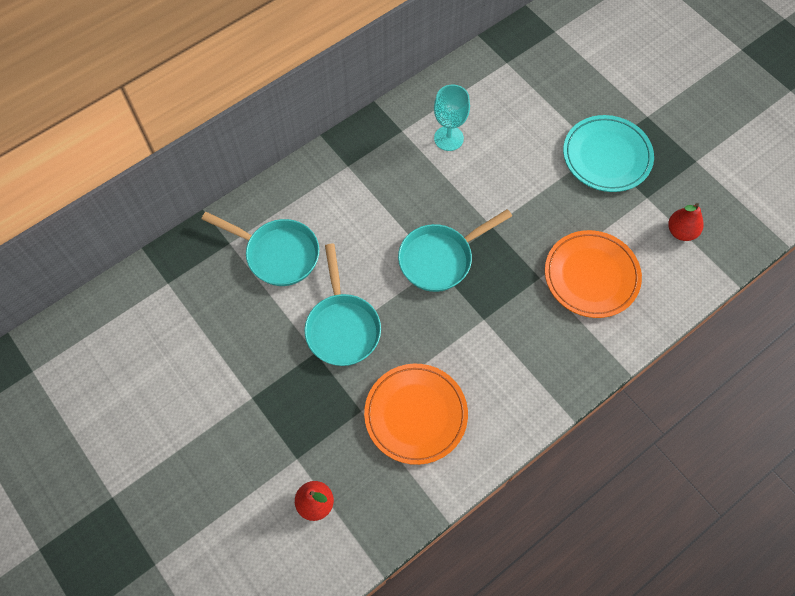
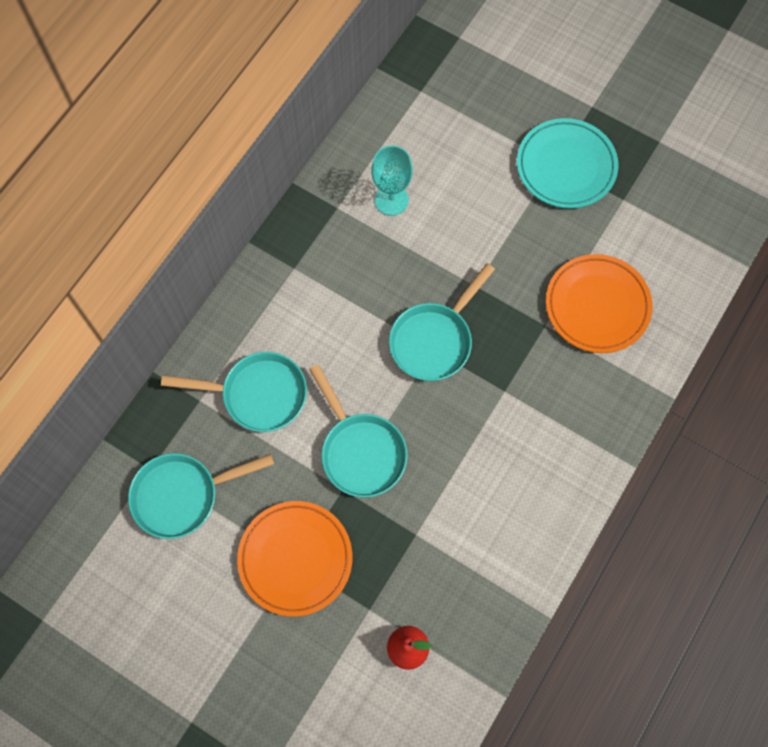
camera: 20 degrees left, 5 degrees up
orange plate [364,364,468,465] -> orange plate moved to [237,501,352,617]
red pear [668,203,704,241] -> none
none -> turquoise pan [128,453,274,539]

